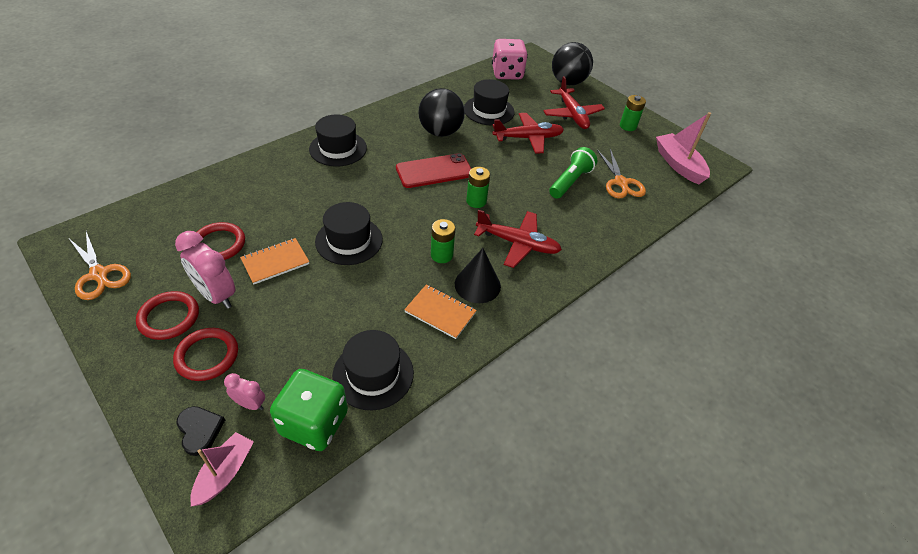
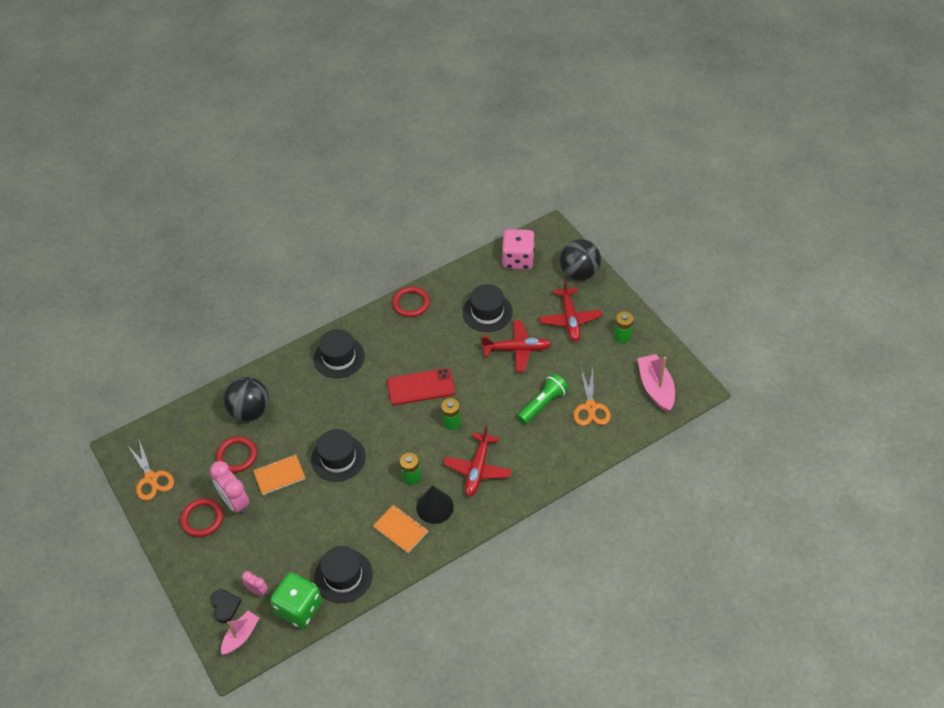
camera: 15 degrees right, 5 degrees up
red ring [173,328,238,381] -> red ring moved to [392,286,430,317]
black ball [418,88,465,137] -> black ball moved to [224,377,269,421]
red plane [474,210,562,268] -> red plane turned 75 degrees clockwise [443,425,512,497]

